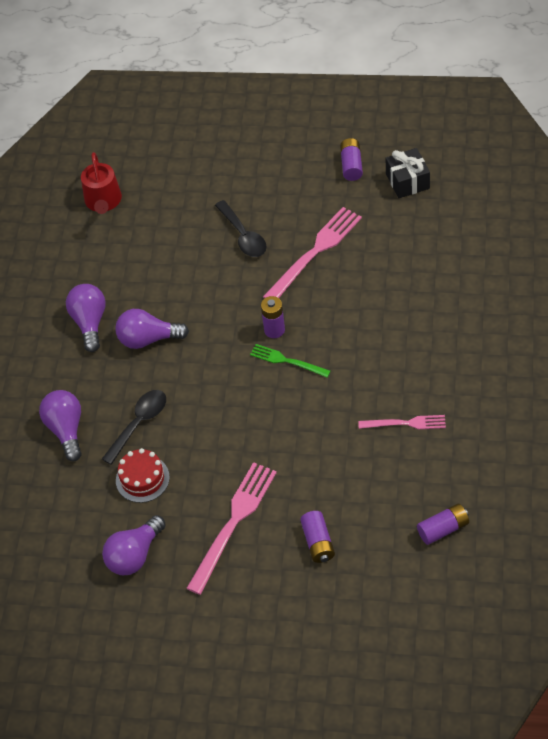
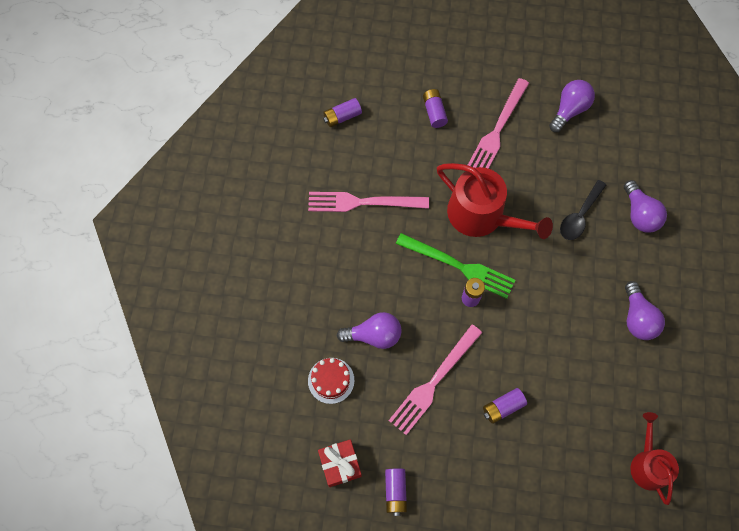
camera: 175 degrees right, 15 degrees up
purple light bulb [115,309,189,349] -> purple light bulb moved to [337,312,402,349]
red cake [116,448,170,503] -> red cake moved to [308,358,354,404]
black spoon [215,200,267,257] -> purple battery [483,388,527,424]
green fork [250,344,331,378] -> green fork [396,233,515,299], size x1.73
pink fork [358,415,446,429] -> pink fork [308,192,429,212], size x1.73
black gift [386,148,430,198] -> red gift [318,439,362,487]
none -> red watering can [437,163,553,239]

